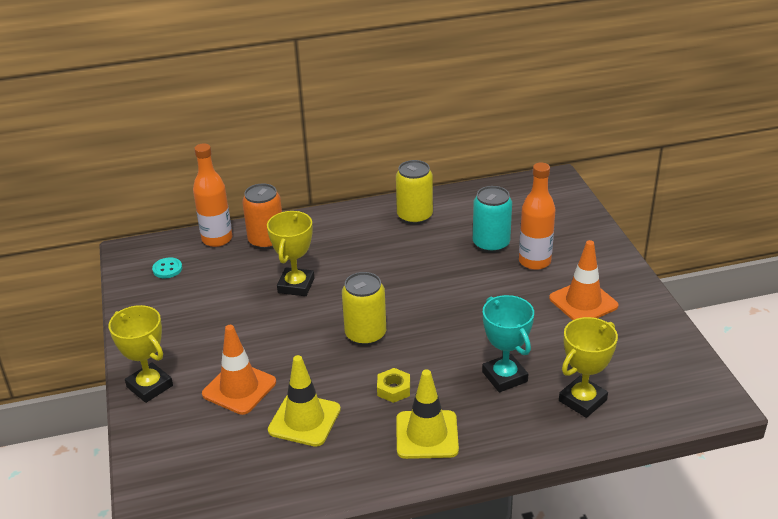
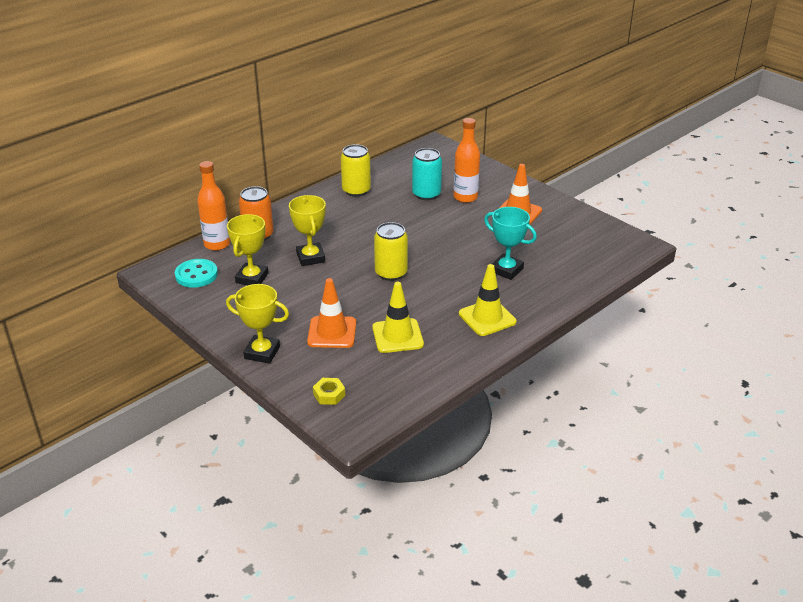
camera: 30 degrees left, 0 degrees up
turquoise button [152,257,182,278] -> turquoise button [175,259,218,288], size x1.66
yellow nut [377,368,410,403] -> yellow nut moved to [313,378,345,405]
yellow trophy [559,317,618,418] -> yellow trophy moved to [227,214,268,285]

